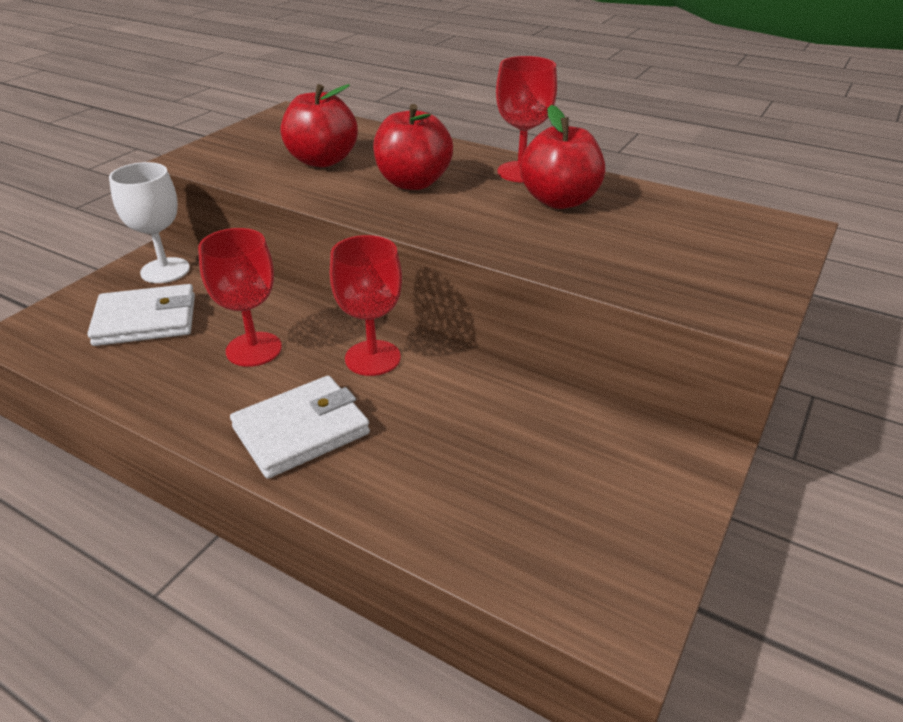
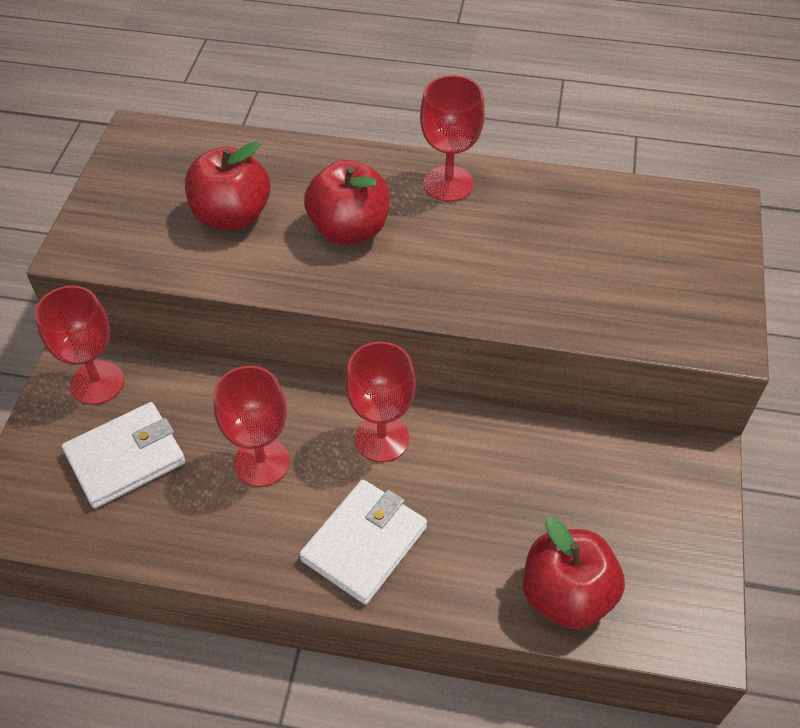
camera: 20 degrees left, 15 degrees up
white goblet [109,162,190,283] -> red goblet [35,285,124,405]
red apple [520,105,605,209] -> red apple moved to [523,517,625,630]

